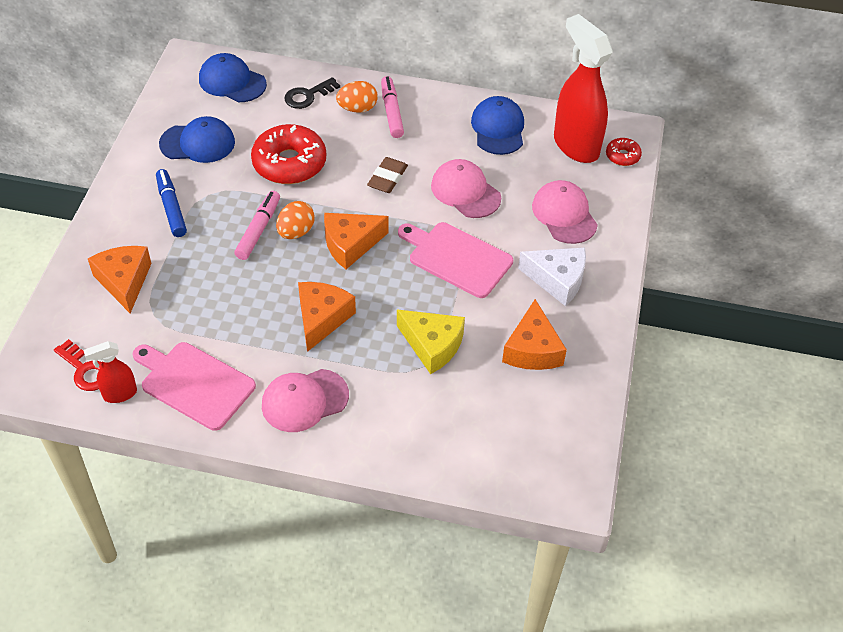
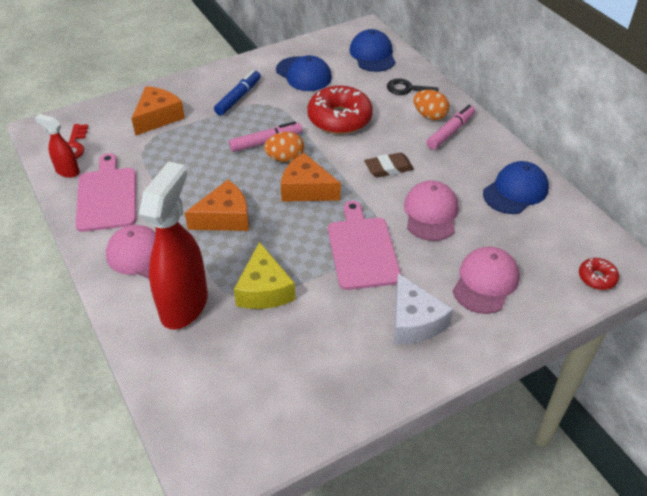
camera: 50 degrees right, 5 degrees down
orange cheese [502,299,567,370] -> none
red spray bottle [554,14,613,163] -> red spray bottle moved to [139,161,208,330]

